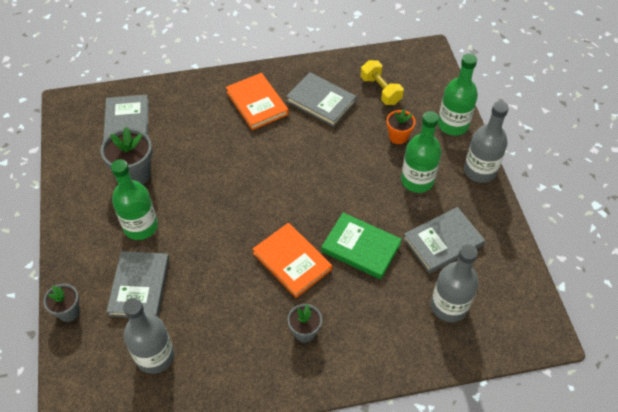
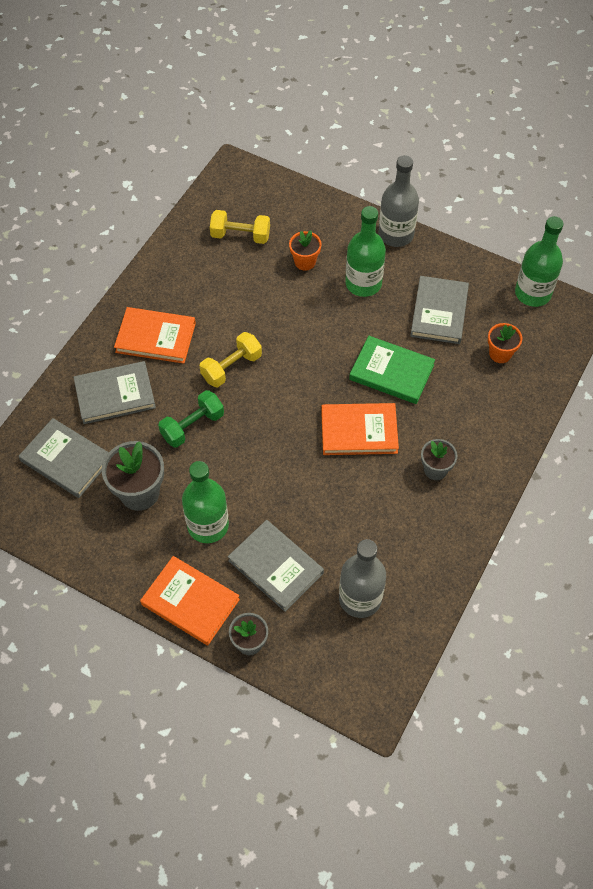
camera: 50 degrees left, 5 degrees up
grey book [286,72,357,127] -> grey book moved to [74,361,156,424]
green book [321,213,402,279] -> green book turned 45 degrees clockwise [349,336,435,404]
grey bottle [431,244,478,322] -> orange flower pot [488,323,522,363]
green bottle [438,54,478,136] -> green bottle moved to [515,216,563,307]
none -> orange book [140,556,240,645]
none -> green dumbbell [158,390,224,448]
none -> yellow dumbbell [200,332,262,387]

